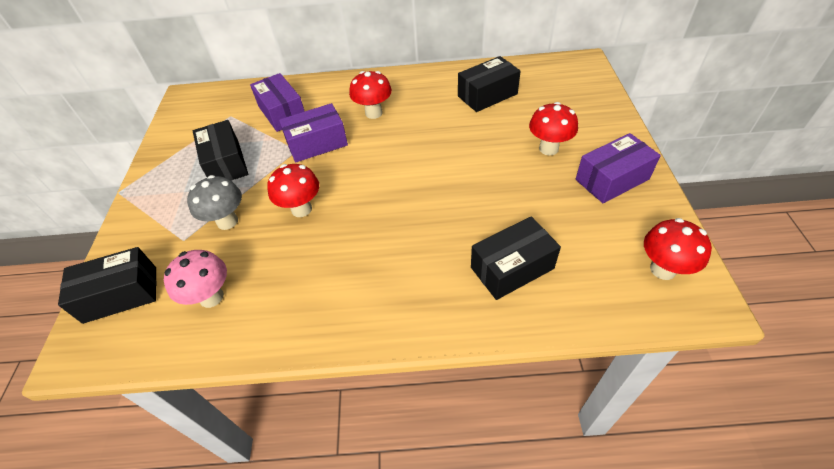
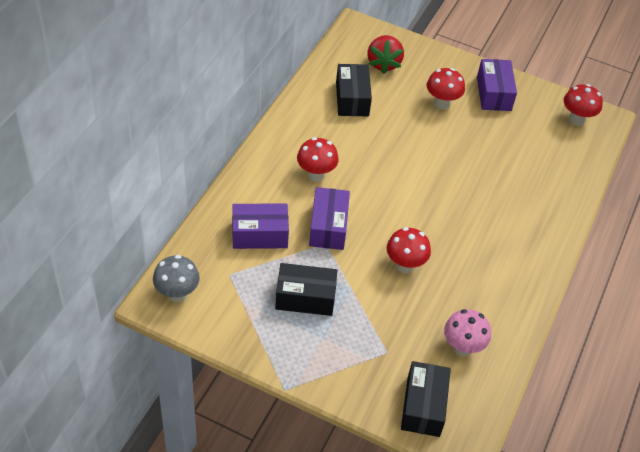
camera: 70 degrees left, 0 degrees up
grey mushroom [187,175,242,230] -> grey mushroom moved to [153,255,200,302]
black box [471,216,561,300] -> none
none -> red strawberry [367,35,404,74]

